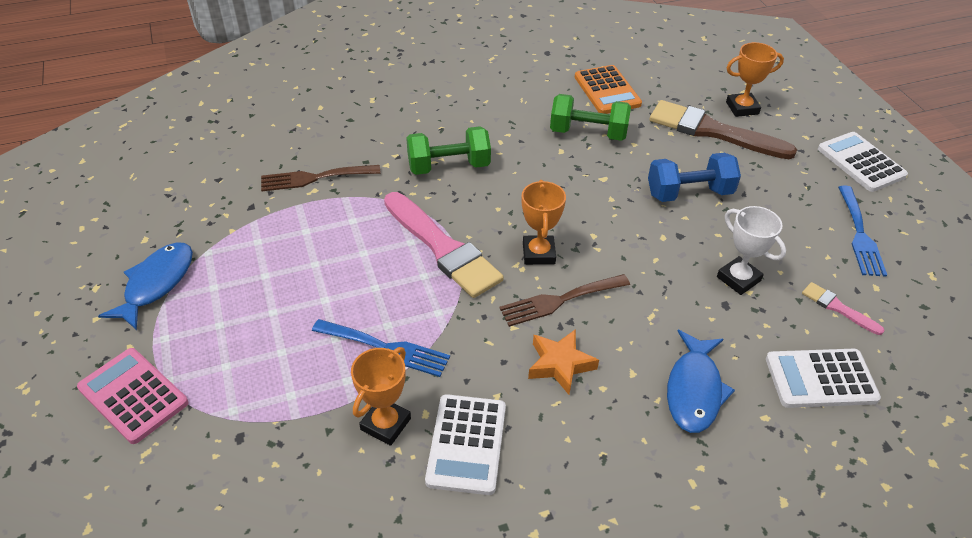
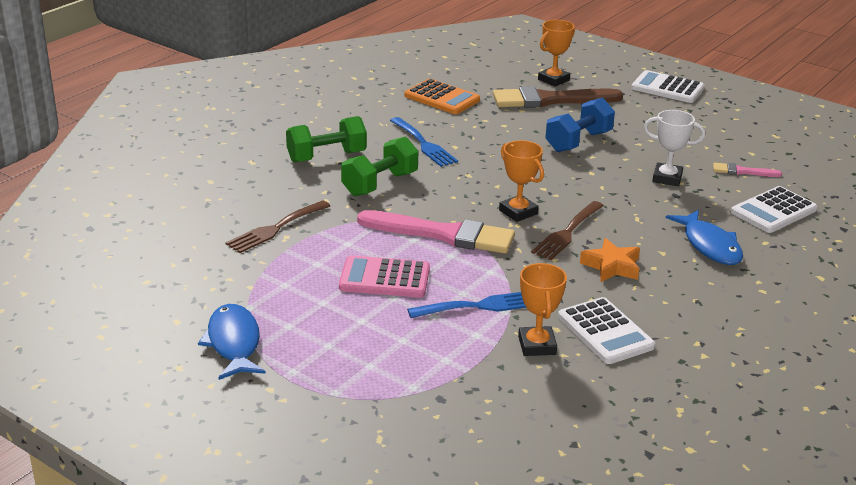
camera: 35 degrees left, 15 degrees down
pink calculator [77,348,188,444] -> pink calculator moved to [339,255,430,298]
green dumbbell [550,94,631,141] -> green dumbbell moved to [286,116,367,163]
blue fork [838,185,887,277] -> blue fork moved to [390,117,458,167]

